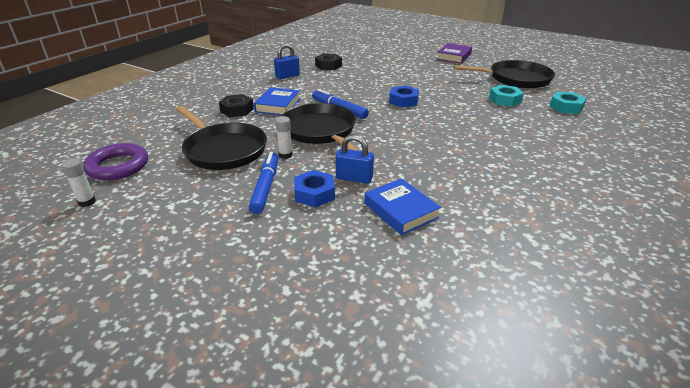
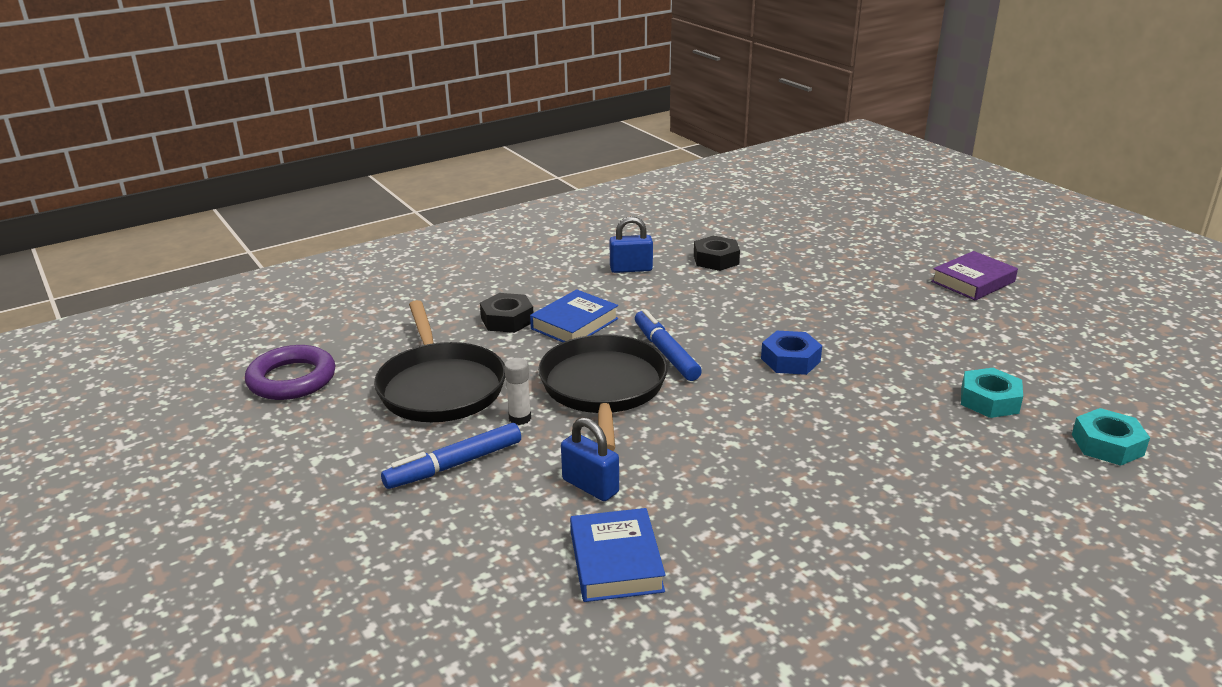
camera: 25 degrees right, 5 degrees down
white glue stick [61,158,96,207] -> none
blue marker [249,152,278,214] -> blue marker turned 150 degrees counterclockwise [381,423,521,489]
blue nut [294,170,335,207] -> none
black pan [453,60,555,89] -> none

